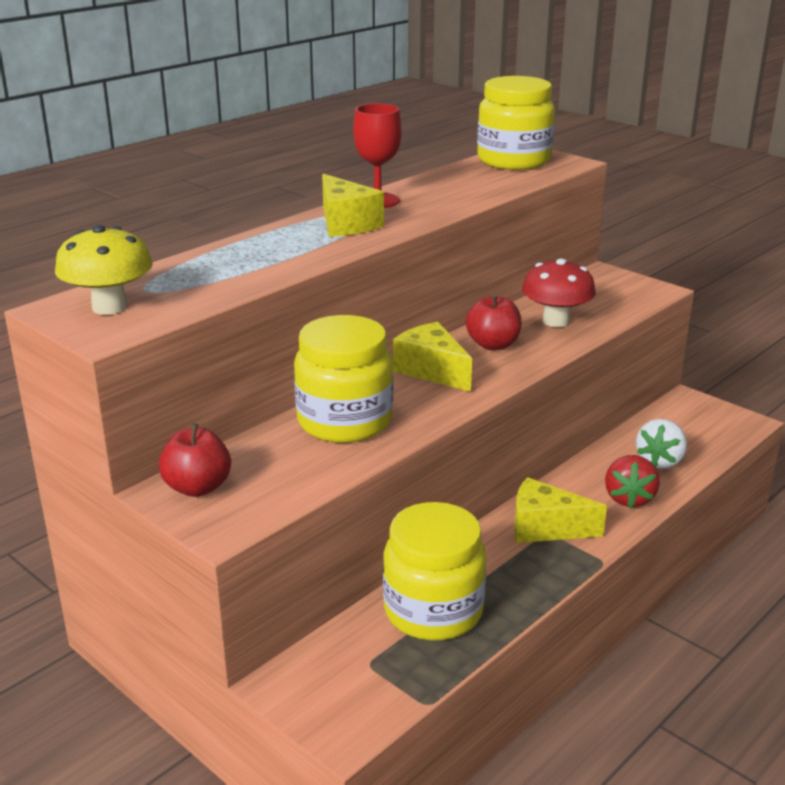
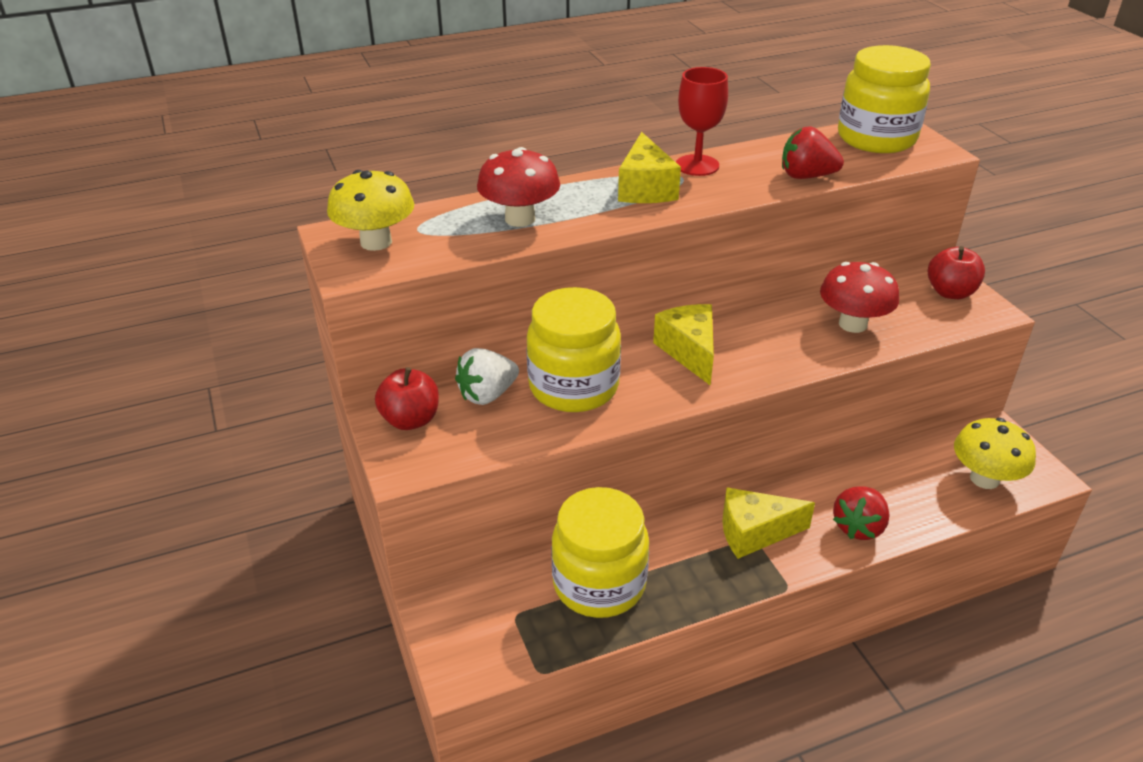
camera: 25 degrees right, 10 degrees up
red apple [466,294,522,350] -> red apple moved to [928,246,985,299]
yellow cheese [514,477,607,543] -> yellow cheese turned 45 degrees counterclockwise [722,488,815,559]
white strawberry [636,419,687,469] -> white strawberry moved to [455,348,519,405]
none -> red mushroom [477,147,560,227]
none -> red strawberry [782,127,844,179]
none -> yellow mushroom [954,418,1036,489]

